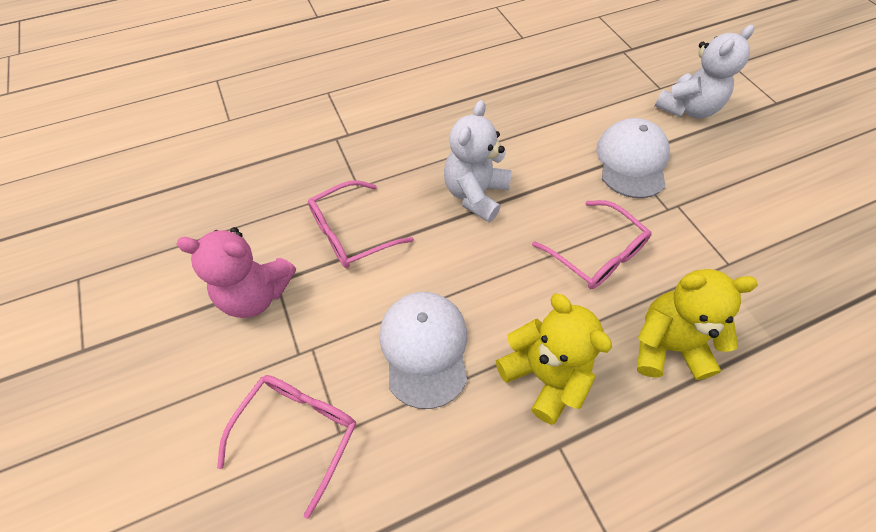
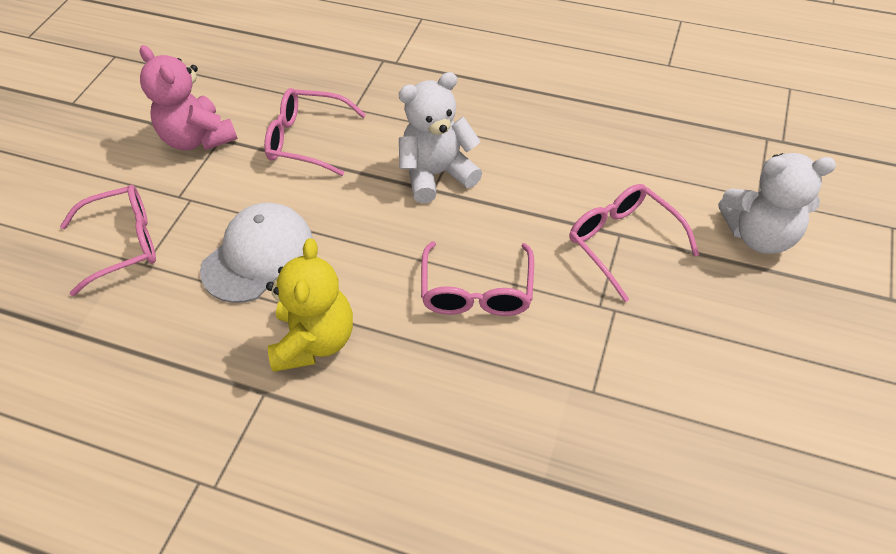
camera: 45 degrees right, 5 degrees down
white cap [596,118,670,198] -> pink glasses [569,184,699,302]
yellow teddy bear [637,269,758,380] -> none

